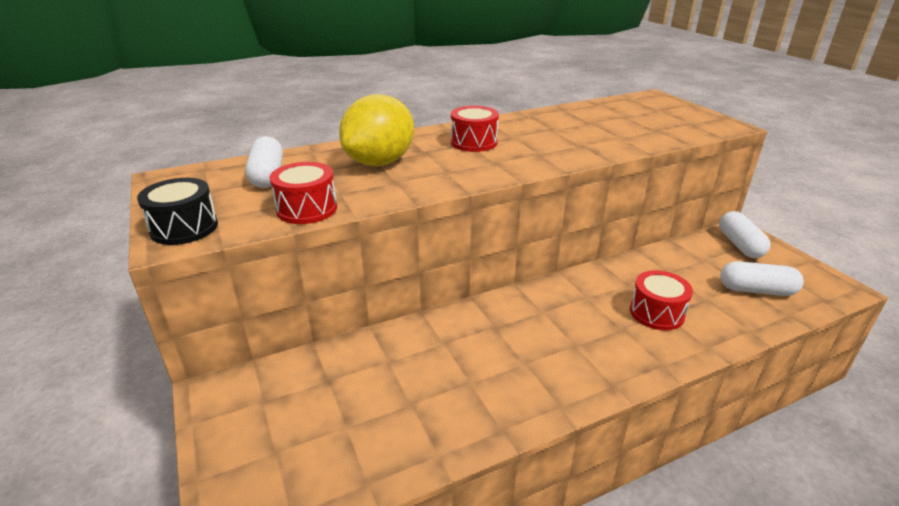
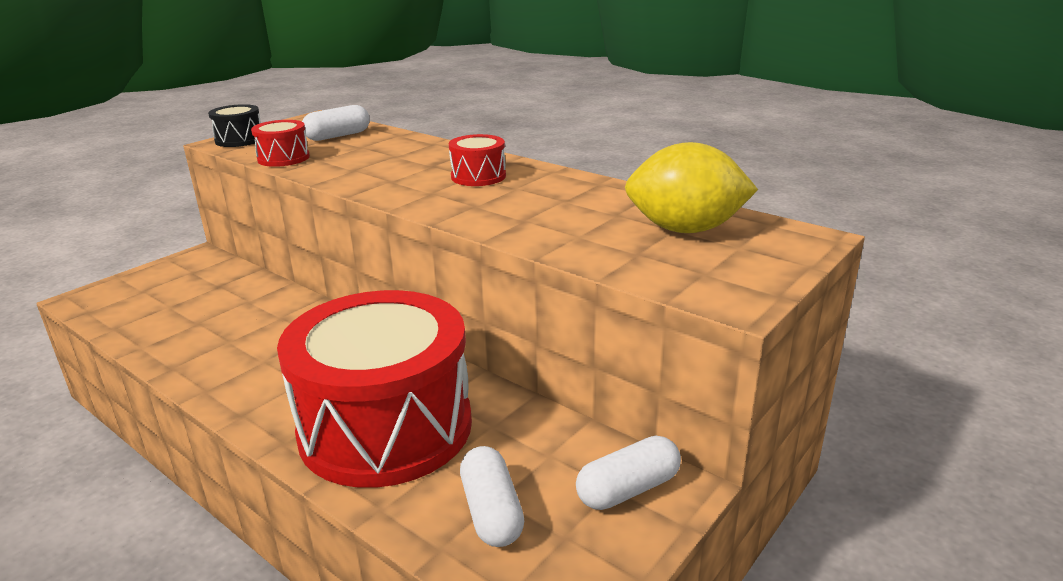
camera: 65 degrees right, 5 degrees down
yellow lemon [339,94,414,166] -> yellow lemon moved to [625,142,758,233]
red drum [630,270,693,330] -> red drum [277,290,472,488], size x2.48

